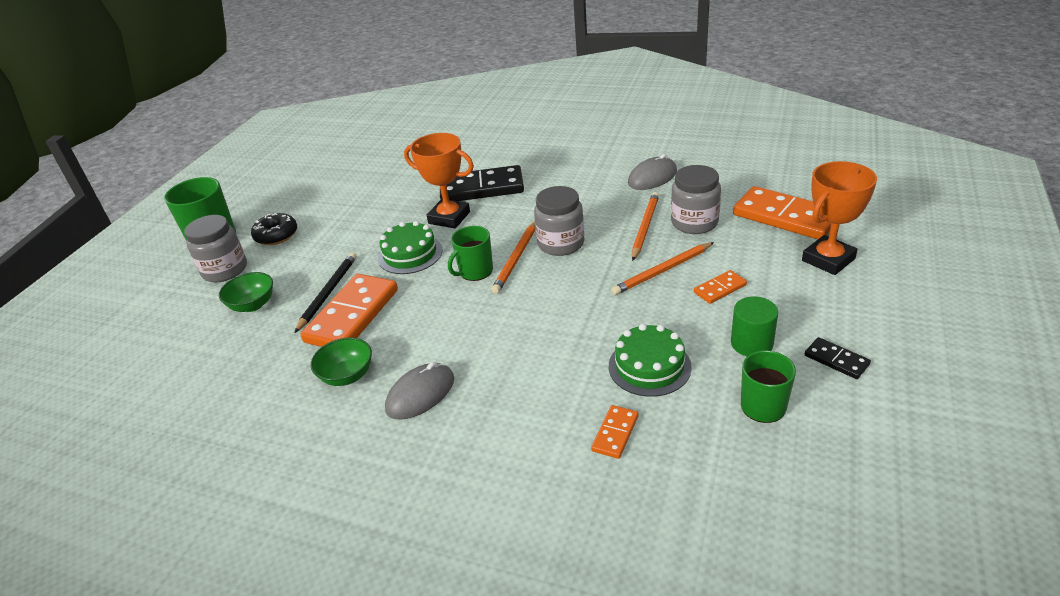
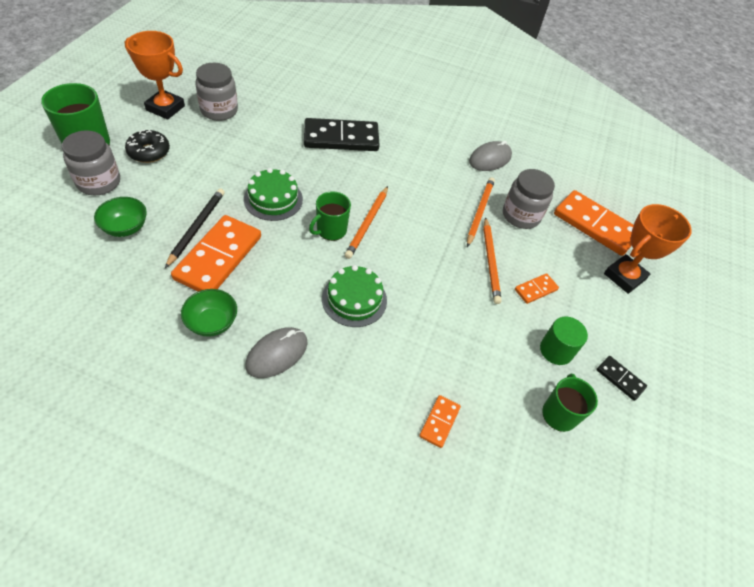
camera: 10 degrees left, 15 degrees up
orange trophy [404,133,474,228] -> orange trophy moved to [124,31,185,120]
grey jar [534,186,584,256] -> grey jar moved to [195,63,238,121]
green cake [609,324,692,397] -> green cake moved to [322,265,387,327]
orange pencil [611,242,714,295] -> orange pencil turned 60 degrees counterclockwise [483,217,502,304]

